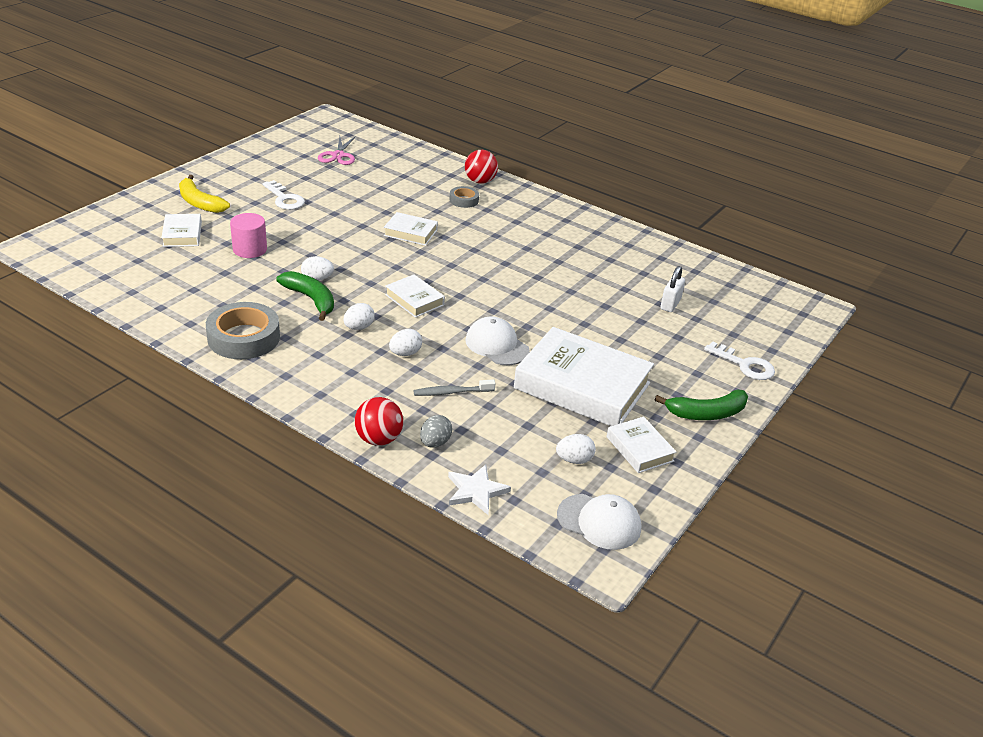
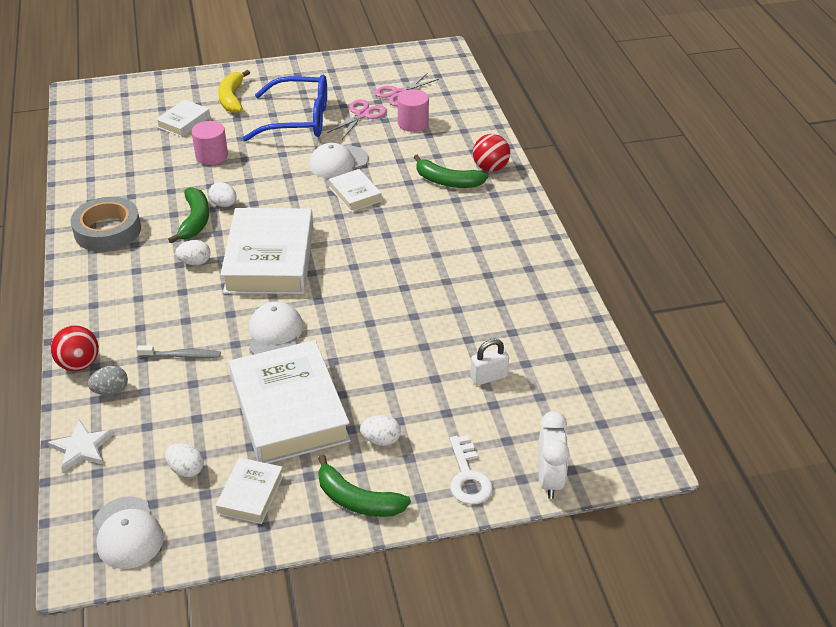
camera: 45 degrees right, 5 degrees up
white key [262,180,305,210] -> blue glasses [243,75,327,141]
white book [385,274,445,318] -> white book [220,208,313,294], size x2.09
white egg [389,329,422,356] -> white egg moved to [360,415,401,446]
grey toothbrush [413,379,496,396] -> grey toothbrush turned 150 degrees clockwise [137,345,221,358]
grey tape [449,186,479,208] -> green banana [414,155,488,188]
none -> white cap [309,143,369,178]
none -> pink scissors [327,99,387,139]
none -> pink cylinder [397,89,429,132]
none -> white clock [538,411,569,499]

